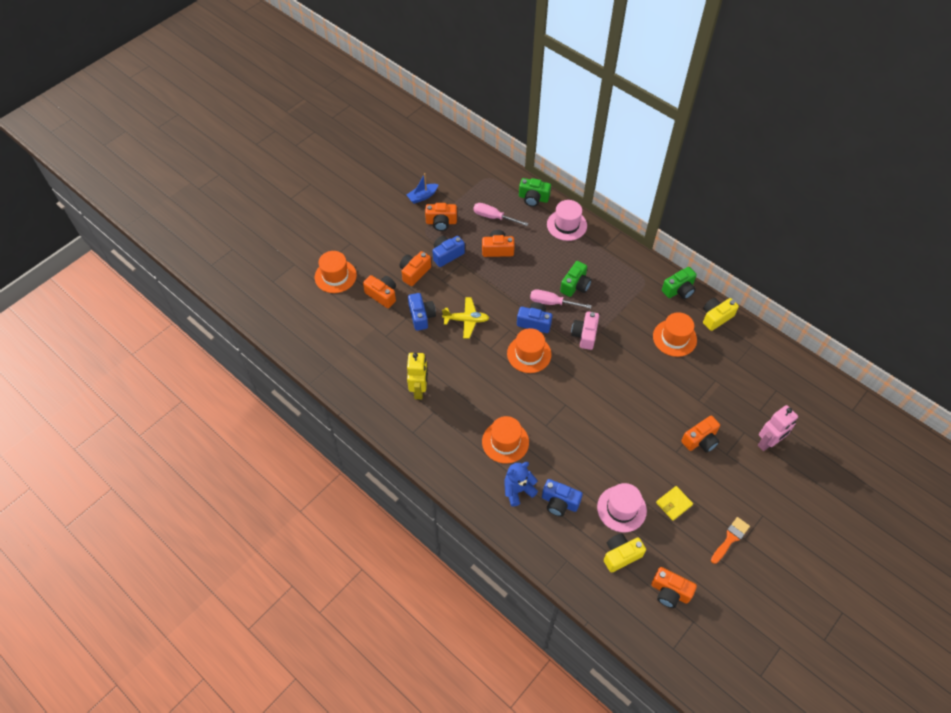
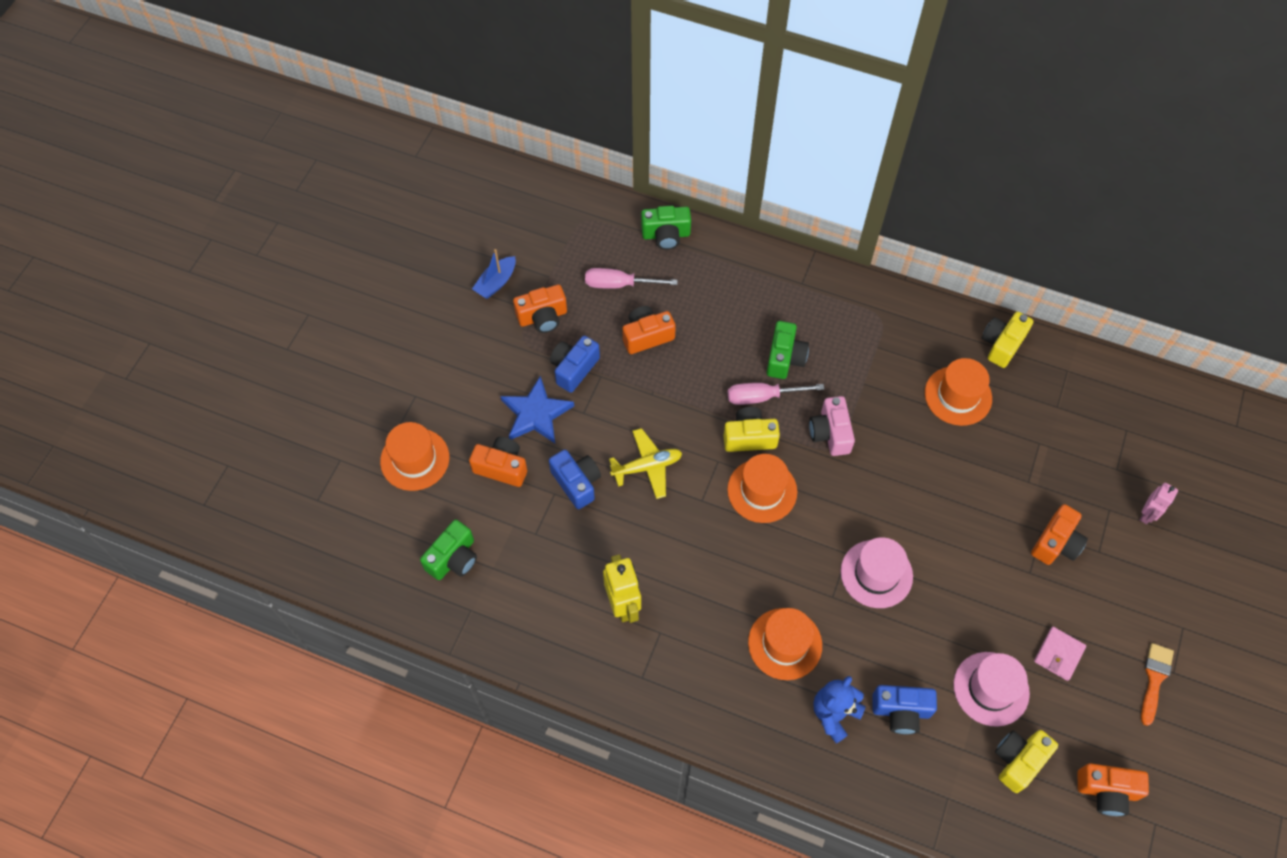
camera: 20 degrees left, 5 degrees up
orange camera [399,251,431,286] -> blue star [500,376,574,443]
blue camera [517,302,552,333] -> yellow camera [724,407,780,452]
pink hat [547,200,587,241] -> pink hat moved to [841,537,913,608]
yellow wallet [656,486,693,520] -> pink wallet [1034,627,1086,681]
green camera [662,267,697,299] -> green camera moved to [420,519,477,580]
pink robot [758,405,798,451] -> pink robot [1140,483,1178,524], size x0.63

